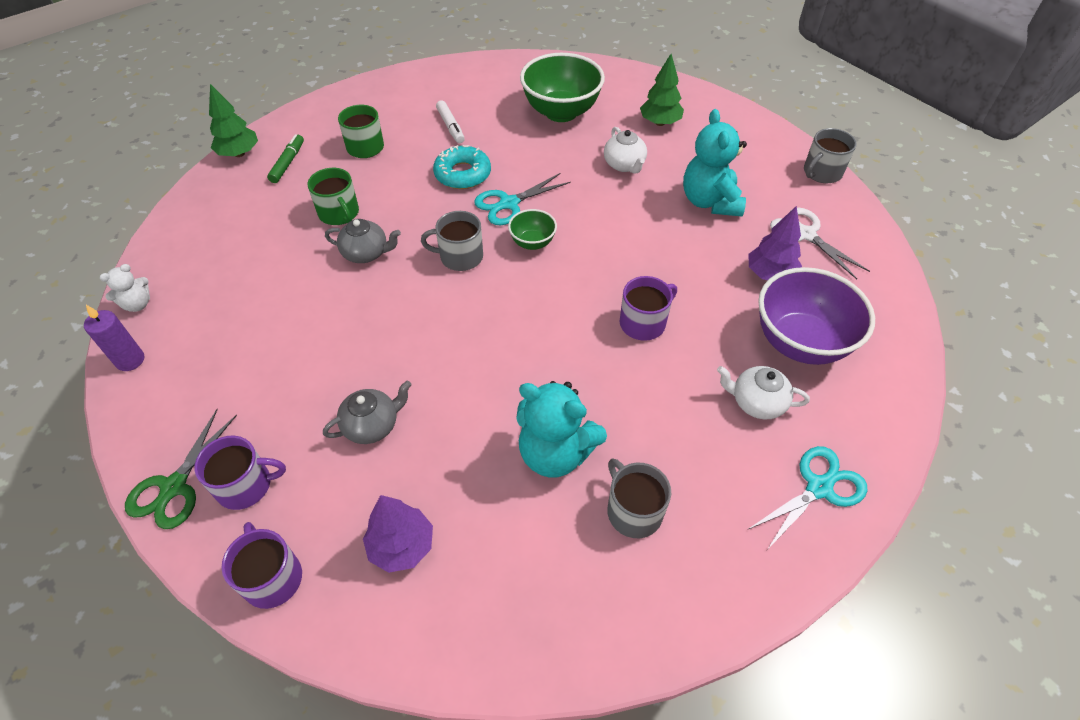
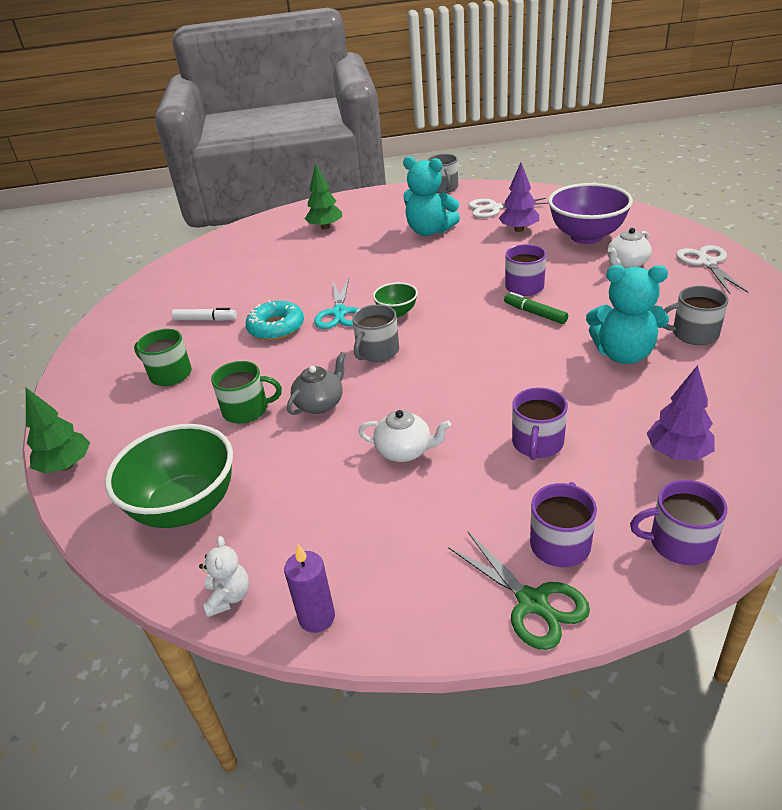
camera: 55 degrees left, 15 degrees down
green marker [267,134,304,183] -> green marker moved to [504,292,568,324]
grey teapot [323,381,412,444] -> purple mug [512,387,568,460]
turquoise teddy bear [516,381,607,478] -> turquoise teddy bear turned 45 degrees clockwise [586,265,669,364]
green bowl [520,53,605,122] -> green bowl moved to [105,424,233,528]
white teapot [604,127,647,174] -> white teapot moved to [359,410,451,462]
turquoise scissors [747,446,867,550] -> white scissors [676,245,748,294]

